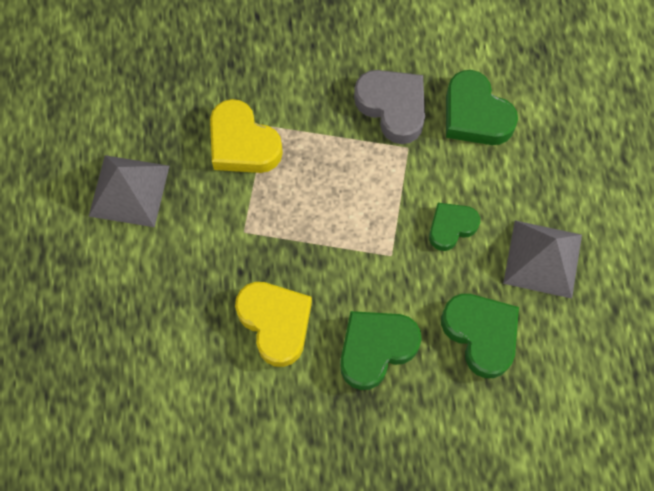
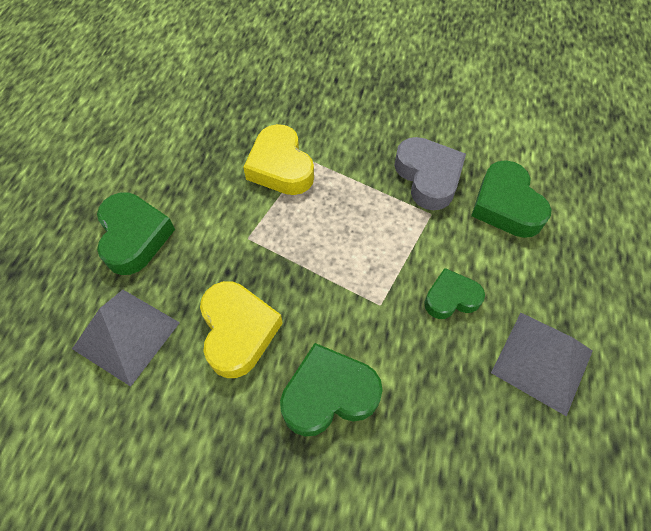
camera: 20 degrees right, 10 degrees down
grey pyramid [88,155,169,227] -> grey pyramid moved to [72,290,180,387]
green heart [441,294,519,378] -> green heart moved to [97,192,175,275]

